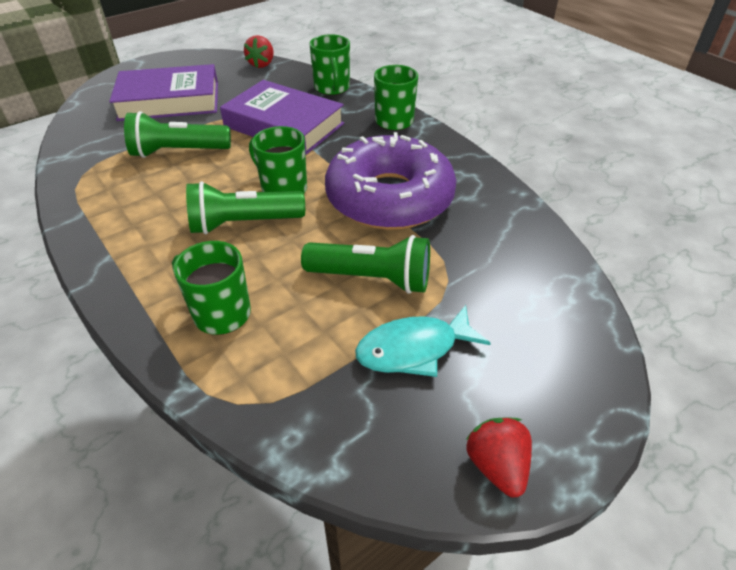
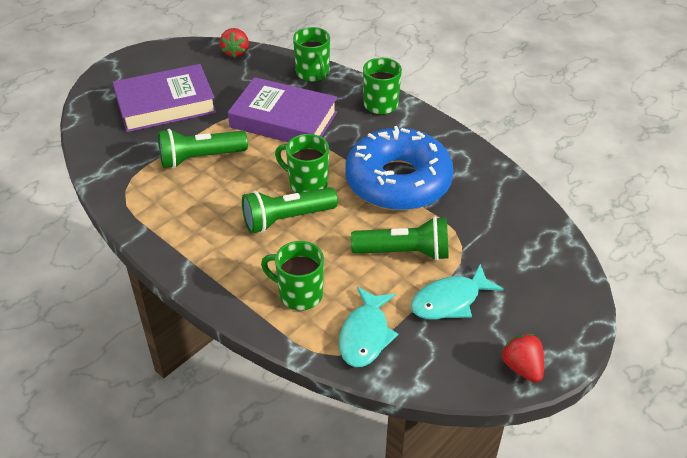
camera: 10 degrees left, 0 degrees up
purple donut [325,132,457,230] -> blue donut [345,126,454,211]
none -> turquoise fish [339,287,398,367]

